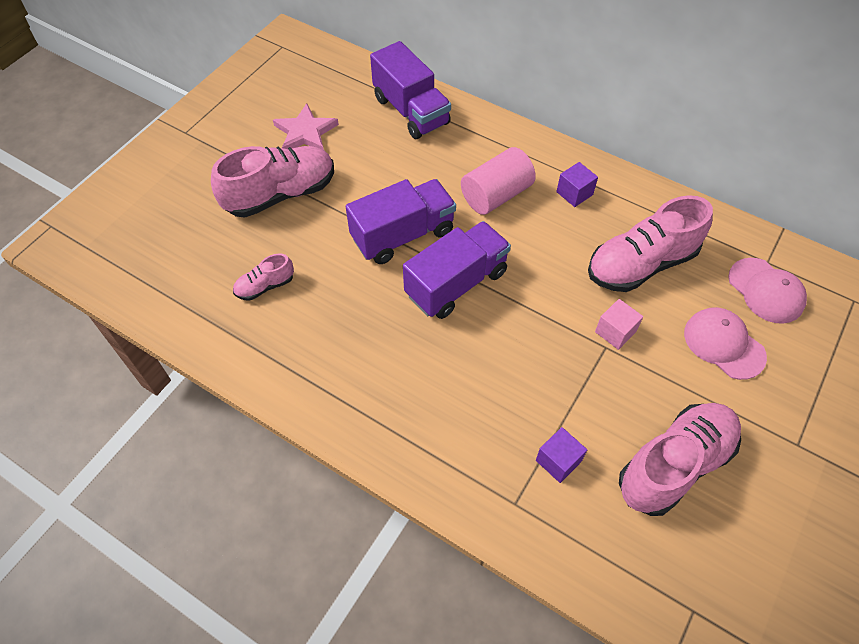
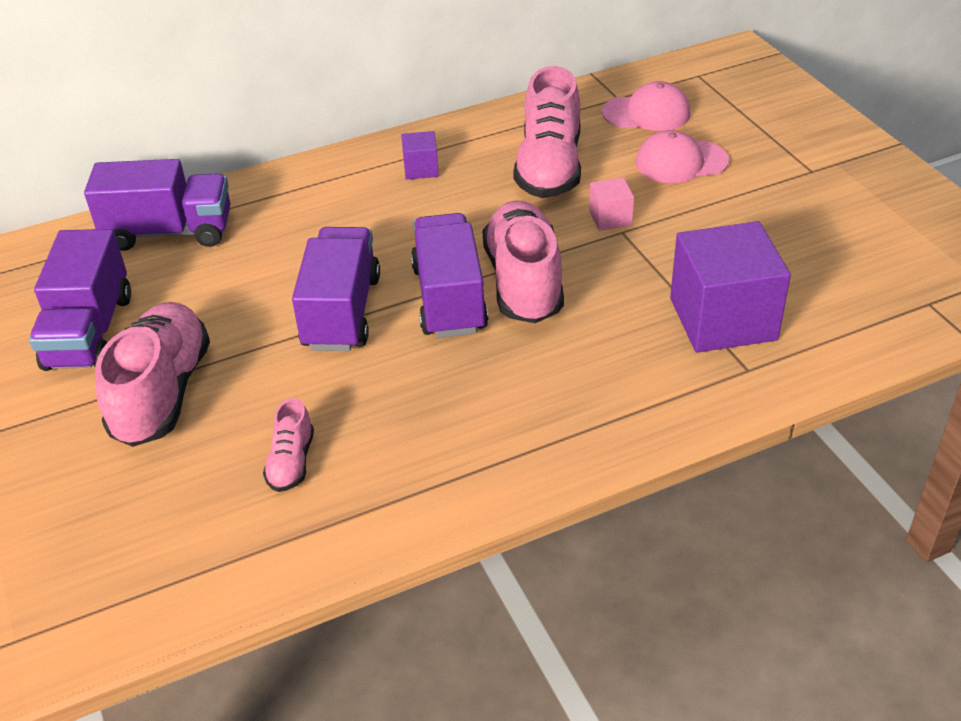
camera: 55 degrees left, 15 degrees down
pink star [273,103,339,150] -> purple truck [29,229,131,371]
pink cylinder [461,147,536,215] -> none
purple cube [536,427,587,483] -> purple cube [670,221,791,353], size x2.19
pink shoe [619,403,741,516] -> pink shoe moved to [482,201,564,323]

